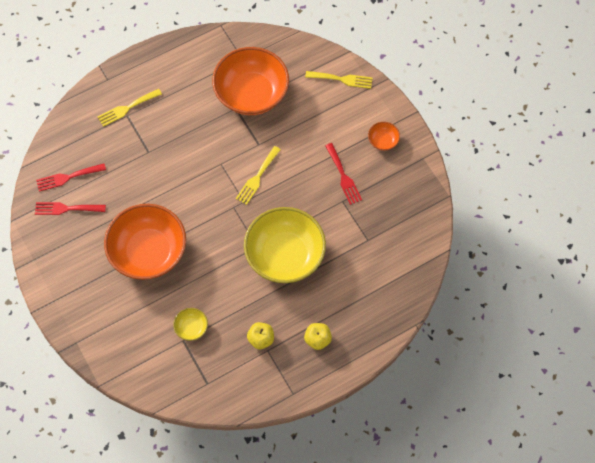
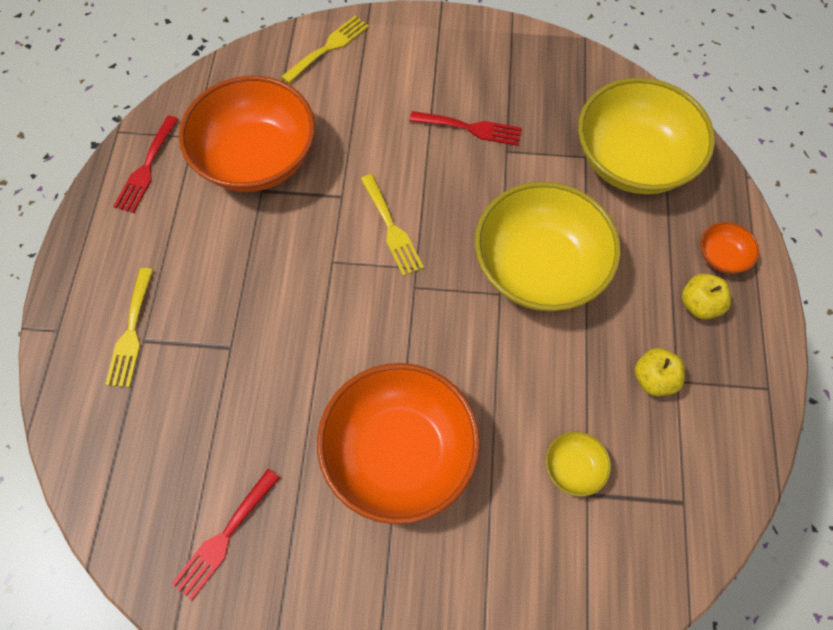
camera: 55 degrees left, 0 degrees up
red fork [36,163,106,192] -> red fork moved to [113,115,179,213]
orange bowl [368,122,400,151] -> orange bowl moved to [701,222,759,274]
none -> yellow bowl [578,78,715,194]

